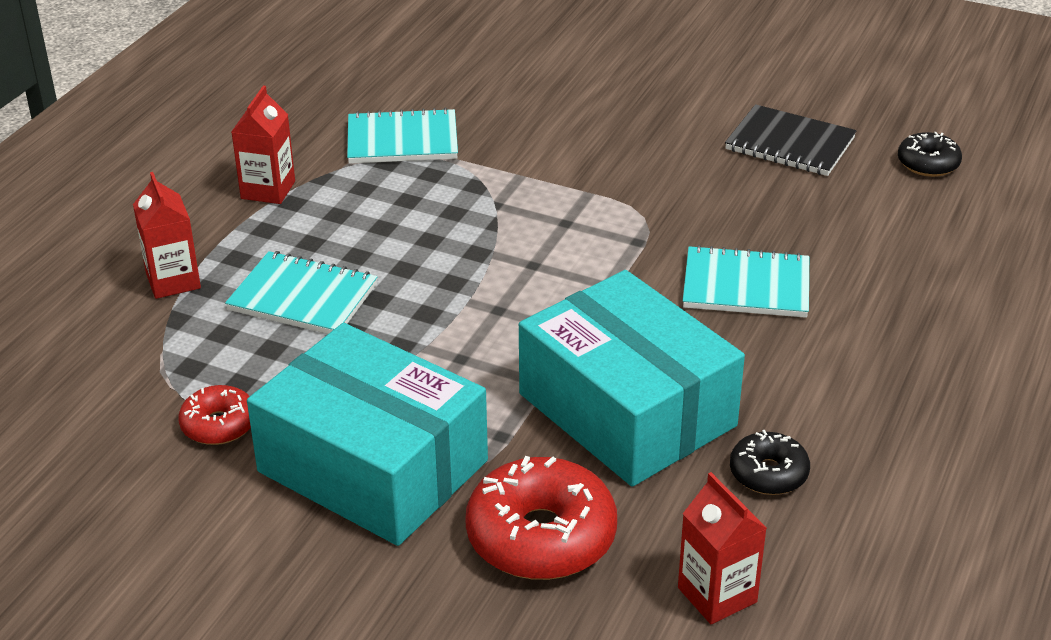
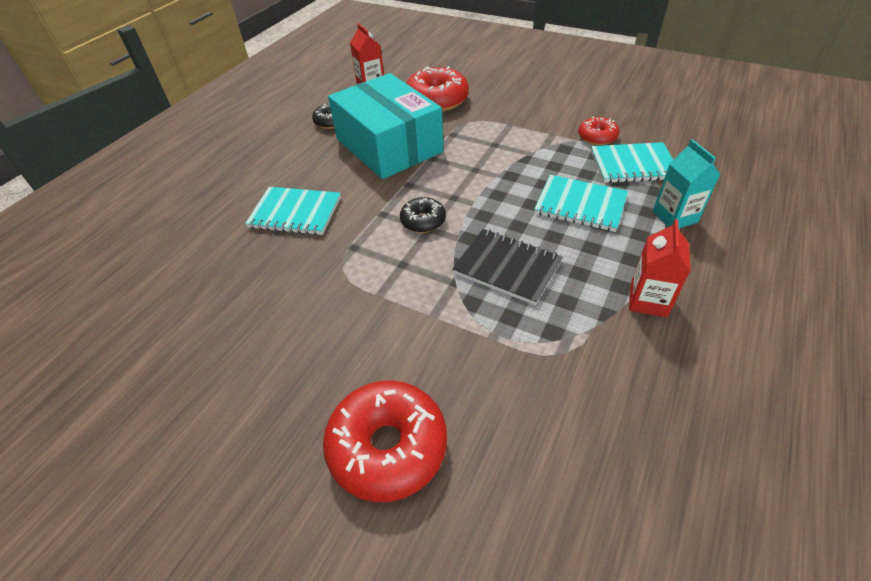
camera: 175 degrees left, 10 degrees up
red carton [133,172,201,299] -> turquoise carton [653,139,720,228]
turquoise box [247,323,488,546] -> none
turquoise notebook [347,108,458,164] -> turquoise notebook moved to [591,142,673,183]
black notebook [725,104,857,176] -> black notebook moved to [452,229,563,305]
black donut [898,132,962,177] -> black donut moved to [400,197,446,233]
none -> red donut [323,380,447,502]

